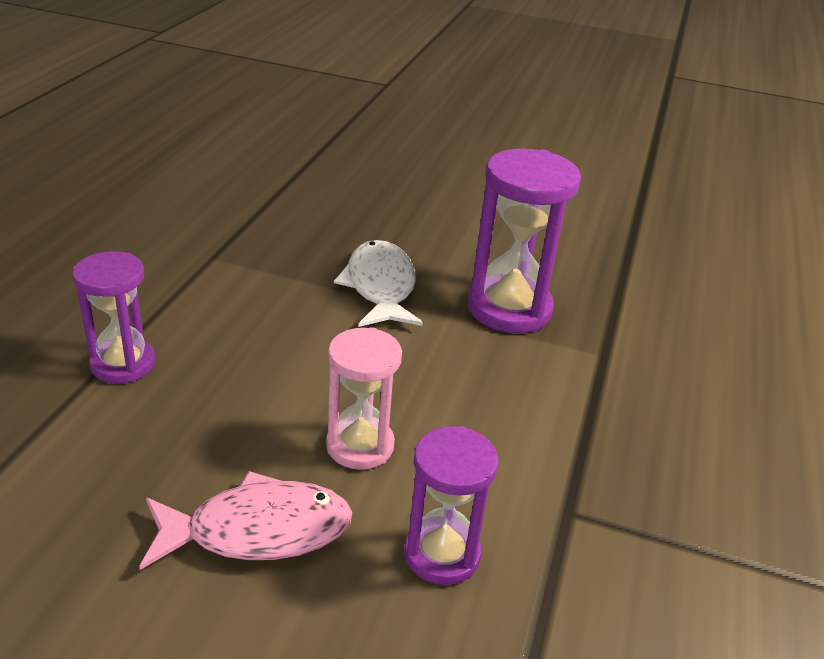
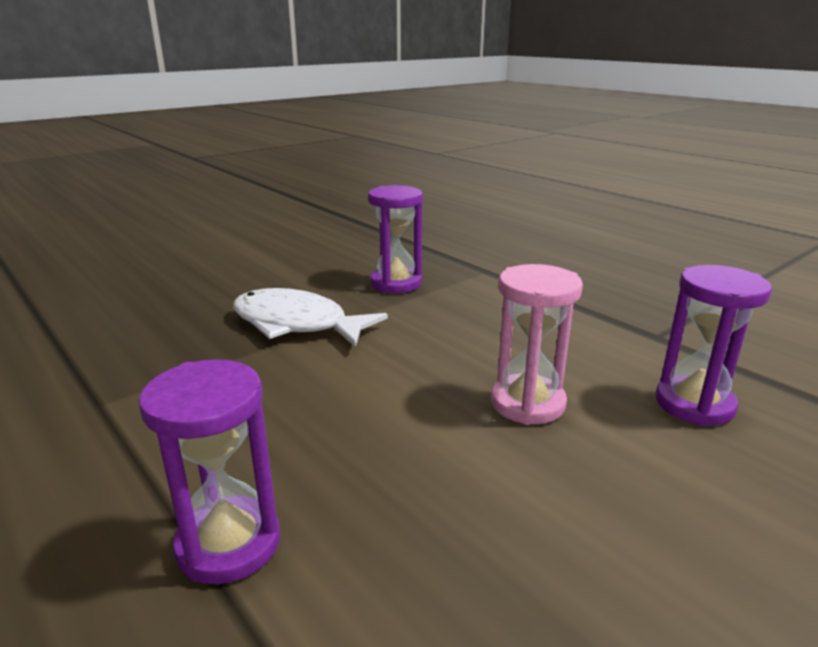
camera: 55 degrees left, 10 degrees down
pink fish [139,471,352,570] -> none
purple hourglass [468,149,581,333] -> purple hourglass [368,185,423,293], size x0.64

